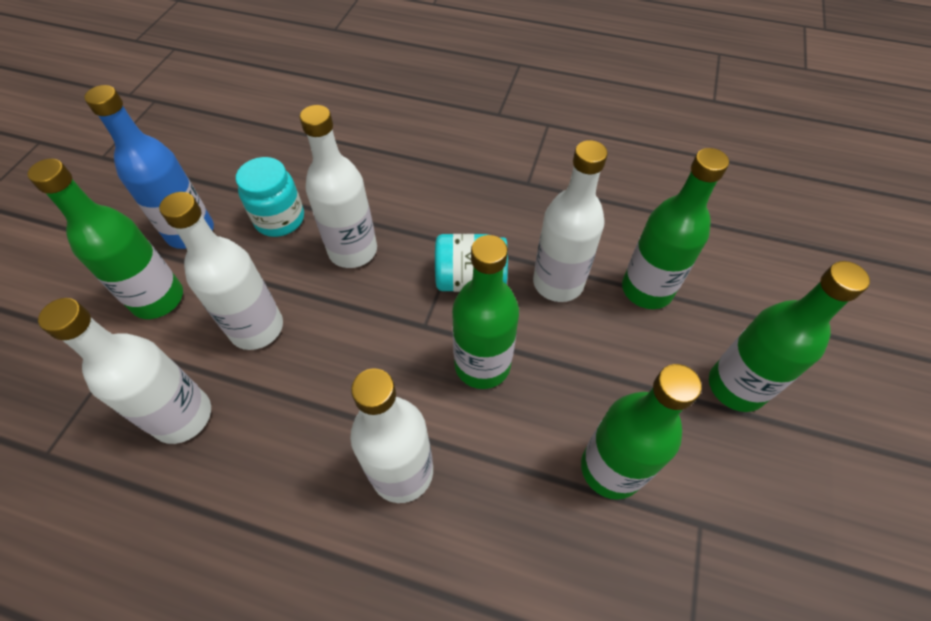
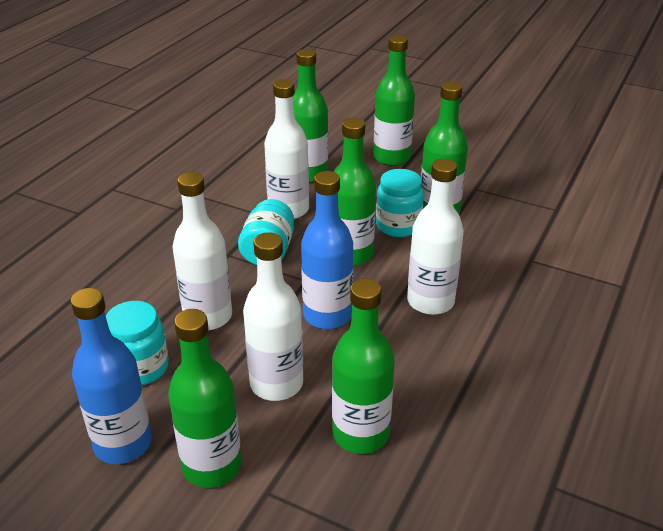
camera: 80 degrees left, 20 degrees down
white bottle [38,298,211,444] -> green bottle [332,279,395,454]
none -> blue bottle [301,171,353,329]
none -> turquoise jar [376,169,424,237]

